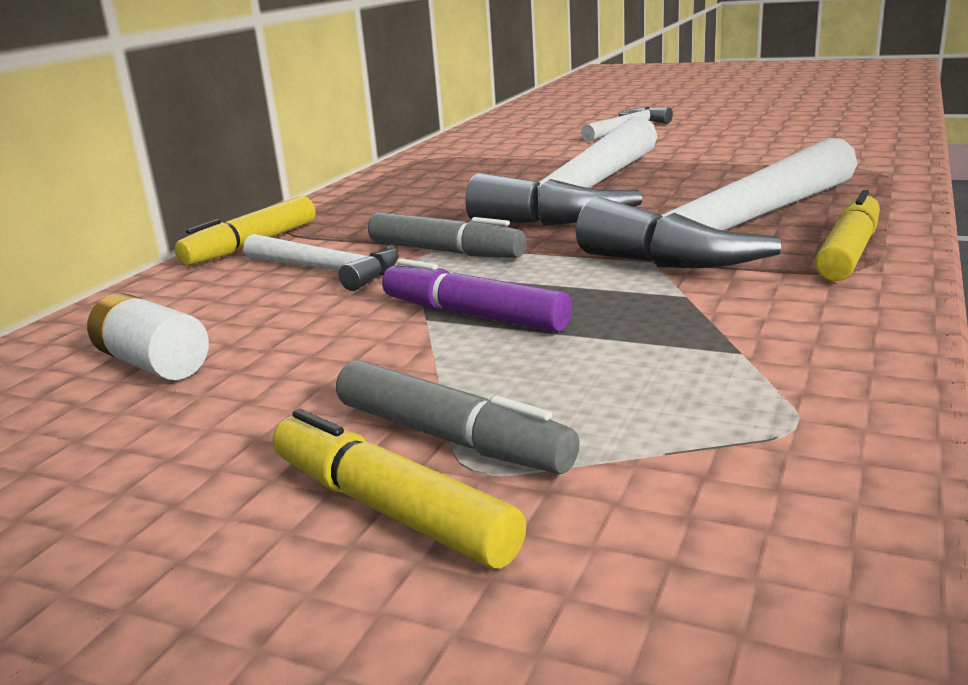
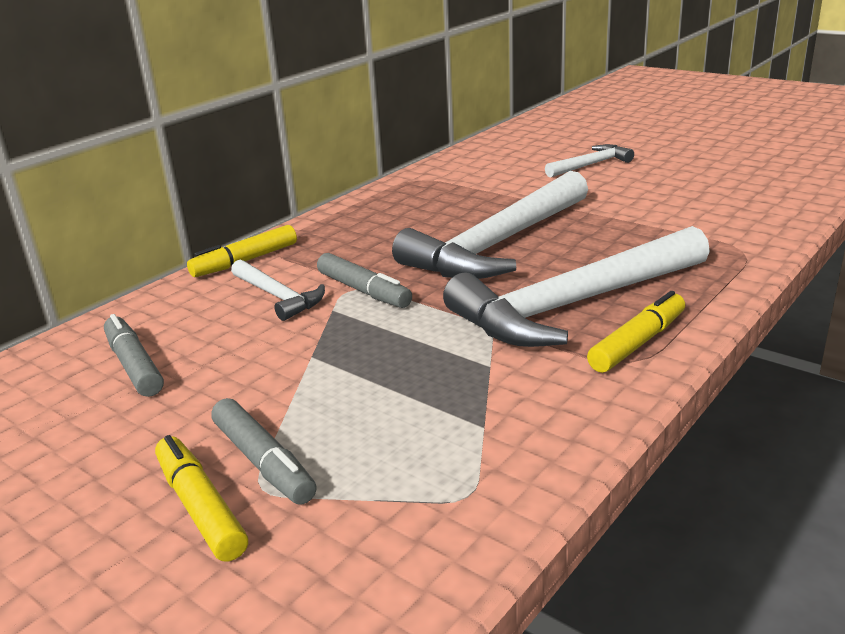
camera: 15 degrees right, 5 degrees up
white battery [87,293,209,380] -> grey marker [104,314,164,397]
purple marker [382,259,572,332] -> none

